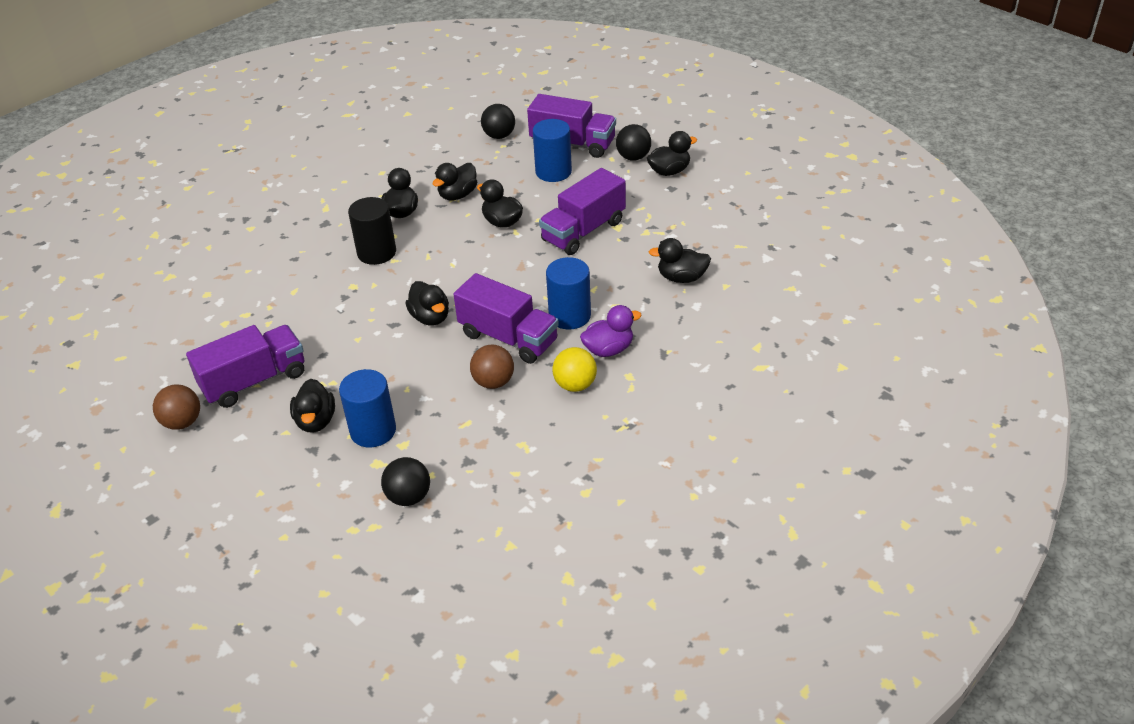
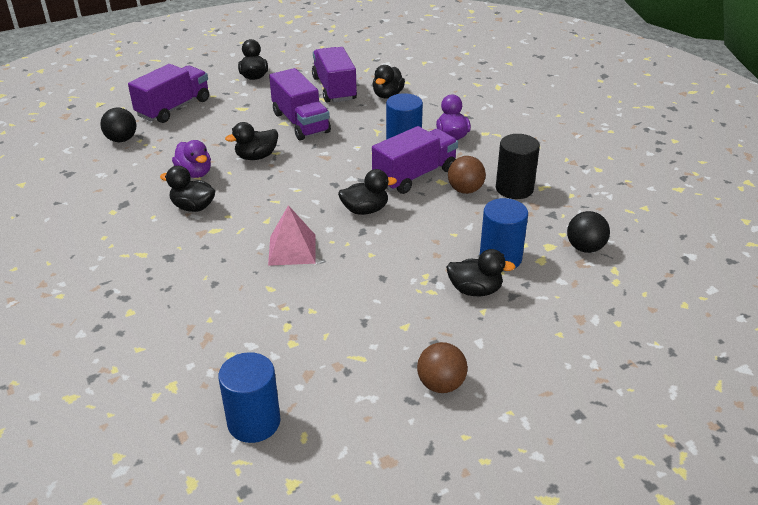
camera: 75 degrees left, 5 degrees down
purple truck [186,325,304,408] -> purple truck moved to [312,47,357,103]
black cylinder [348,197,396,265] -> black cylinder moved to [496,134,540,199]
black duck [433,163,477,200] -> purple duck [172,140,211,178]
blue cylinder [533,119,572,182] -> blue cylinder moved to [218,352,280,443]
yellow ball [552,347,597,392] -> none
black ball [616,124,651,161] -> none
none -> pink pyramid [268,205,316,266]

